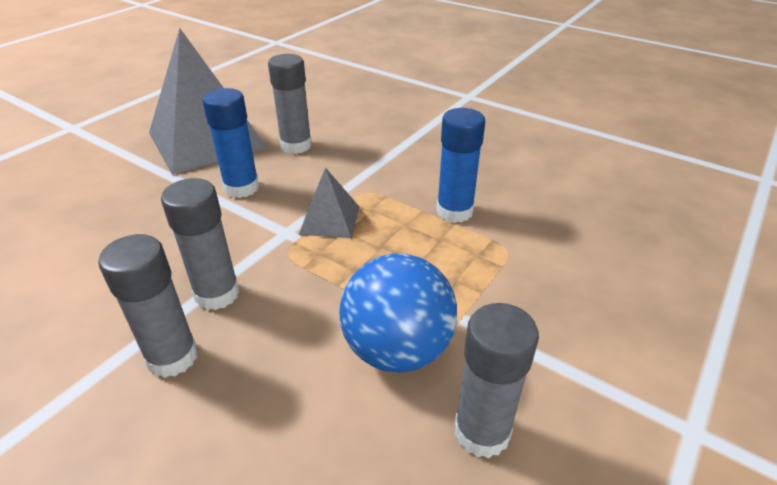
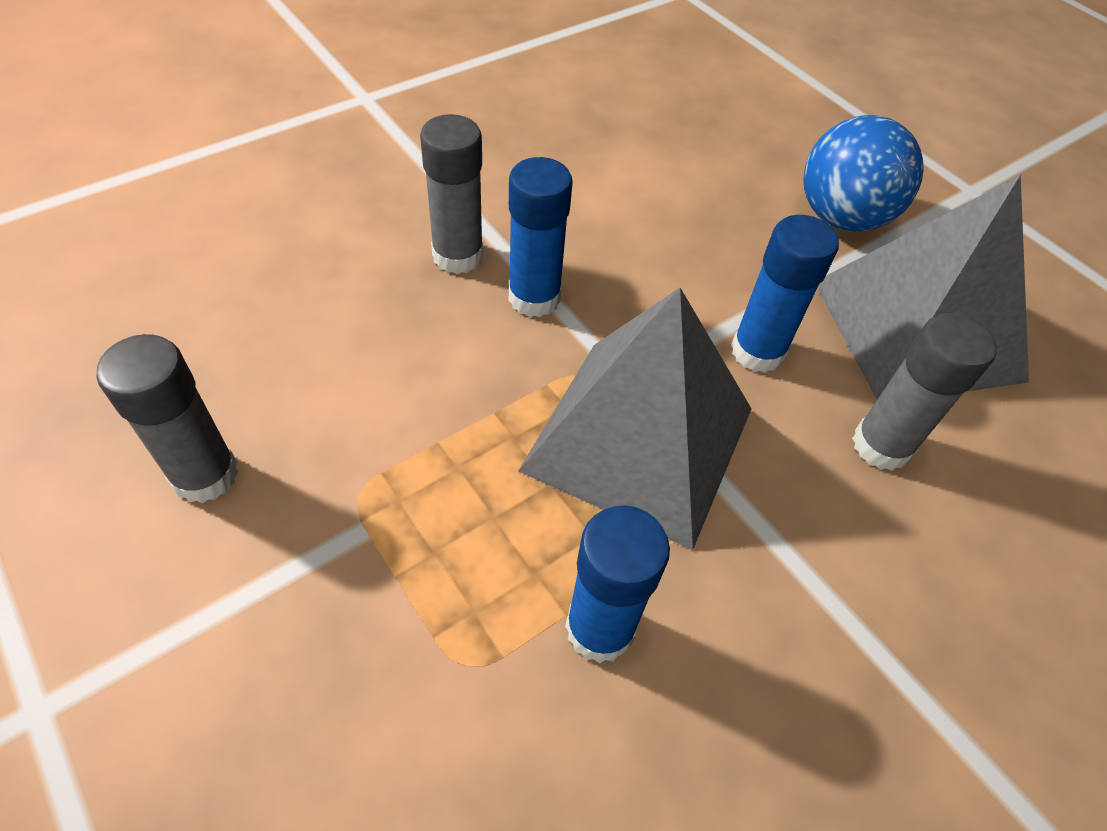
camera: 105 degrees right, 15 degrees up
grey glue stick [161,178,240,310] -> blue glue stick [509,157,573,317]
grey pyramid [299,167,359,238] -> grey pyramid [518,288,751,550], size x2.19
blue ball [339,254,457,373] -> blue ball moved to [803,115,924,232]

